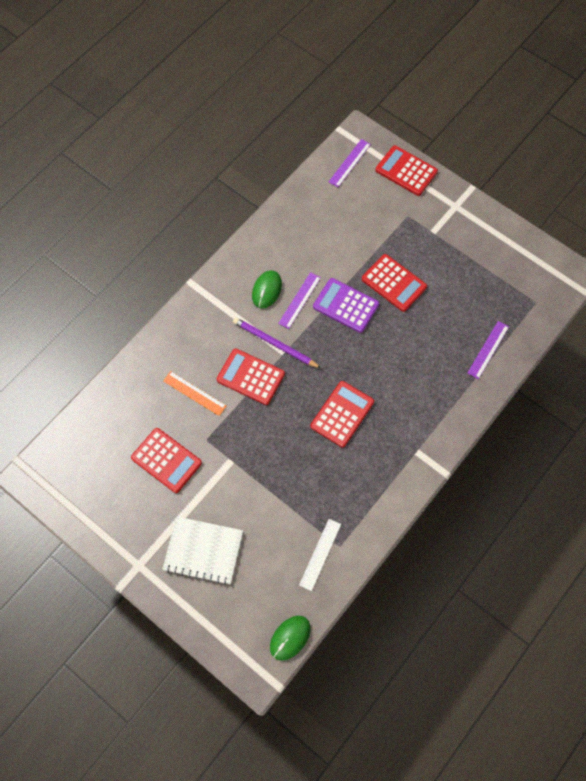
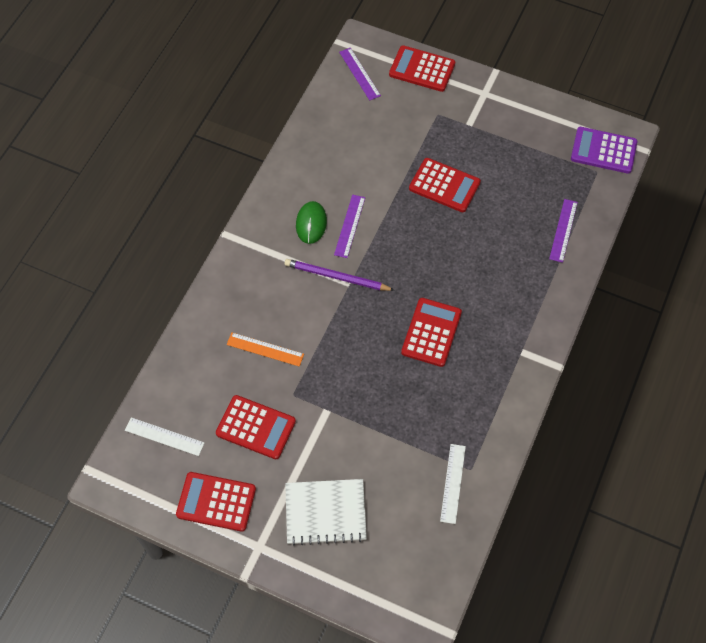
camera: 15 degrees left, 5 degrees down
red calculator [217,349,285,405] -> red calculator moved to [176,472,256,532]
green mouse [270,616,311,661] -> none
purple calculator [313,278,379,333] -> purple calculator moved to [571,127,637,174]
purple ruler [329,139,371,187] -> purple ruler turned 45 degrees counterclockwise [339,48,381,101]
none -> white ruler [125,417,204,456]

